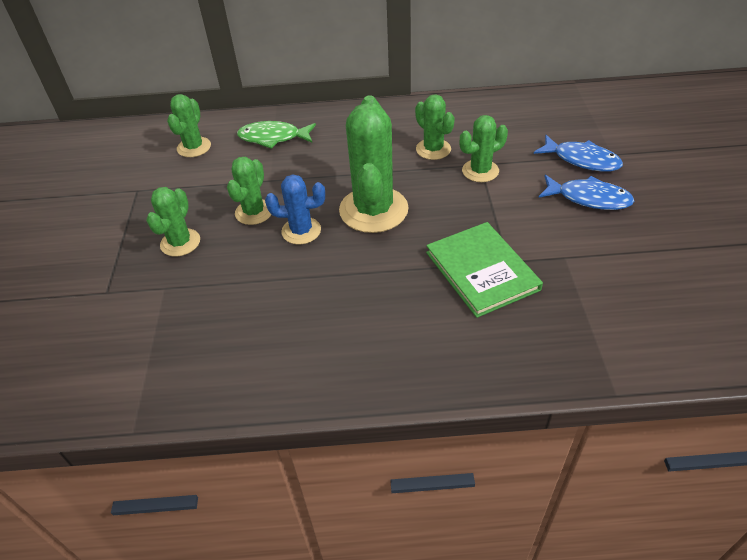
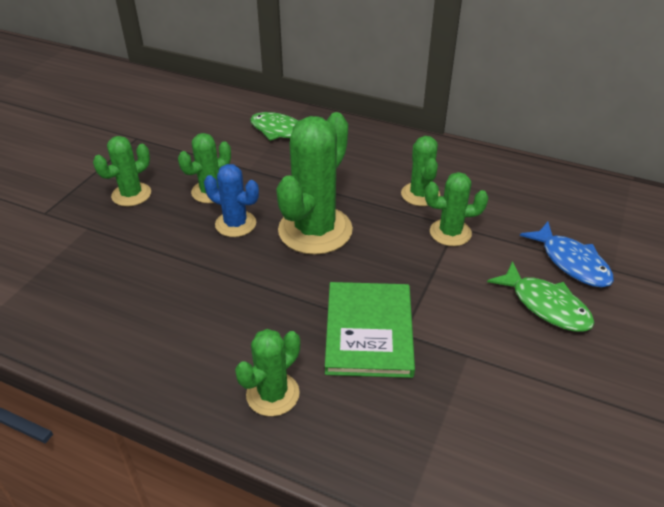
camera: 25 degrees right, 5 degrees down
green cactus [167,94,211,157] -> green cactus moved to [235,329,300,416]
blue fish [538,175,634,210] -> green fish [487,261,594,332]

